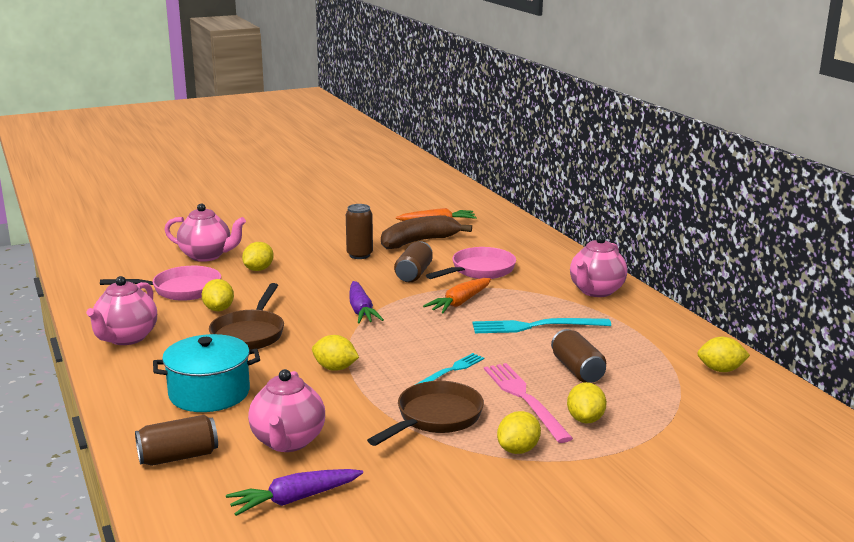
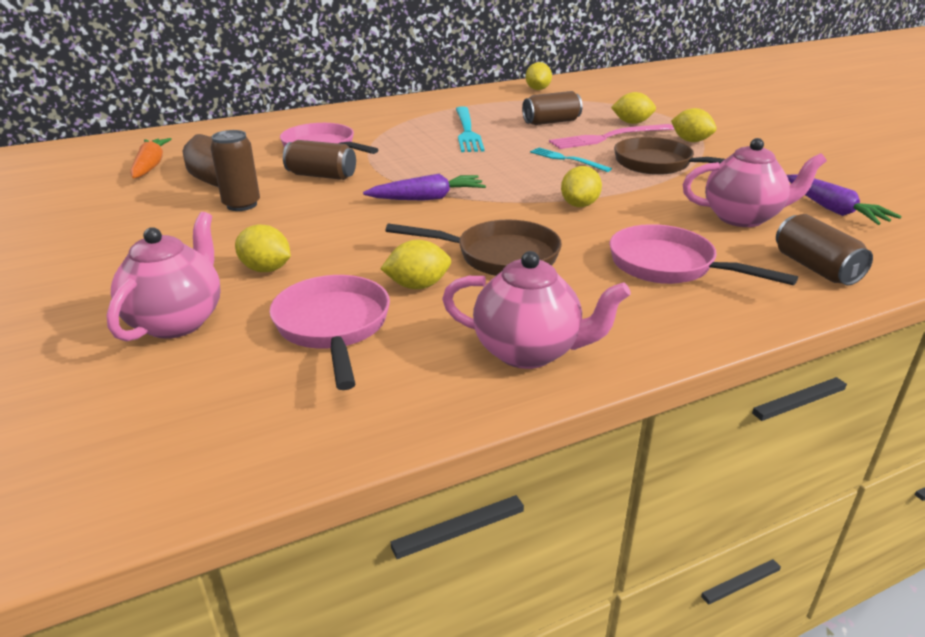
camera: 90 degrees left, 10 degrees up
turquoise pot [153,334,260,412] -> pink pan [609,224,798,285]
orange carrot [423,278,491,313] -> none
pink teapot [570,235,627,297] -> none

